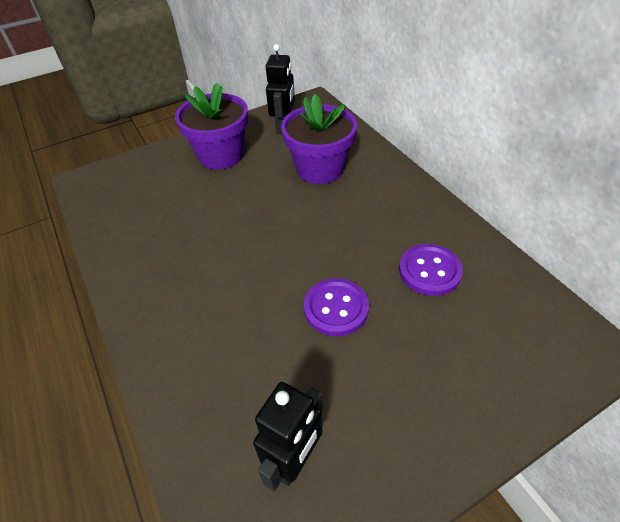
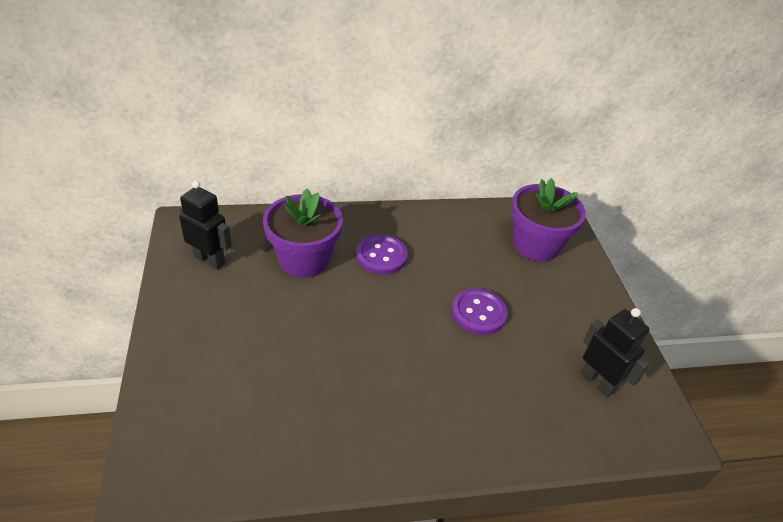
camera: 75 degrees left, 5 degrees down
purple flower pot [175,83,248,170] -> purple flower pot moved to [511,178,586,262]
purple button [399,244,463,296] -> purple button moved to [356,234,407,275]

